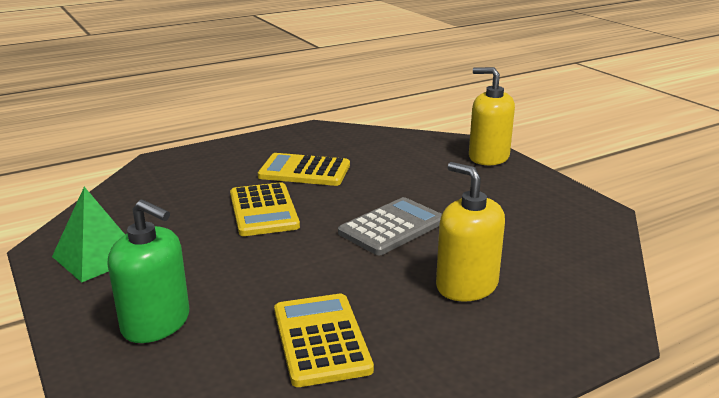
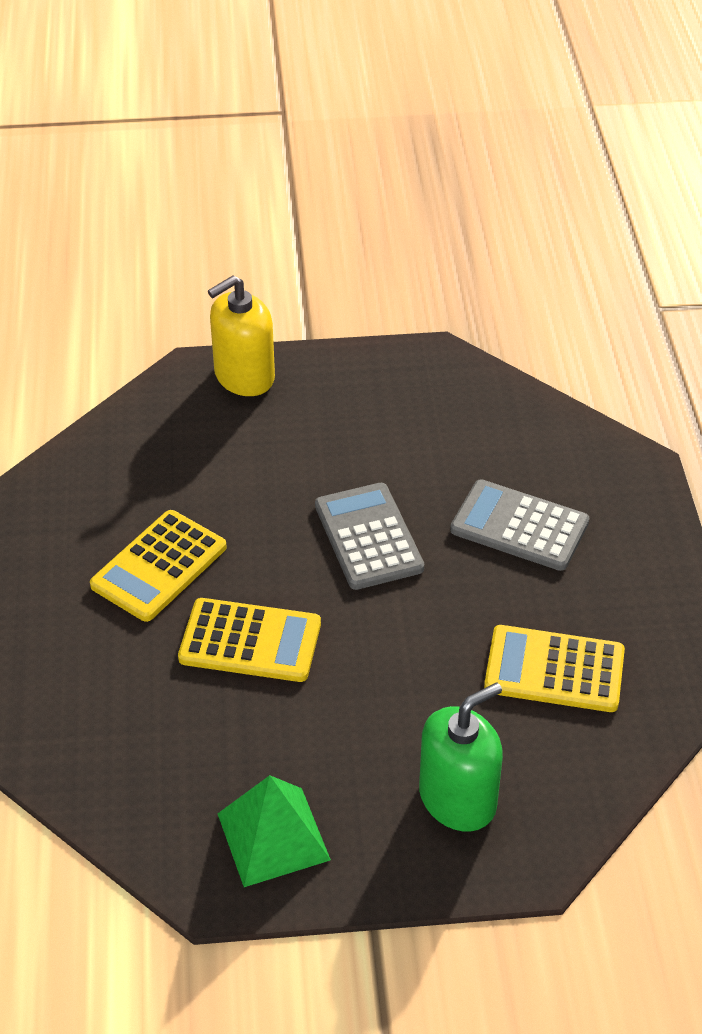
camera: 65 degrees left, 20 degrees up
yellow soap dispenser [436,162,505,301] -> grey calculator [450,479,589,571]

